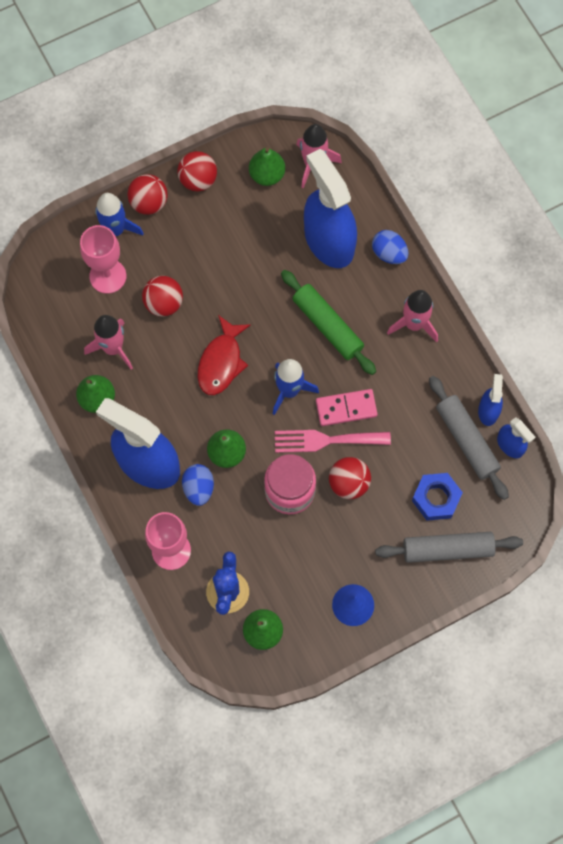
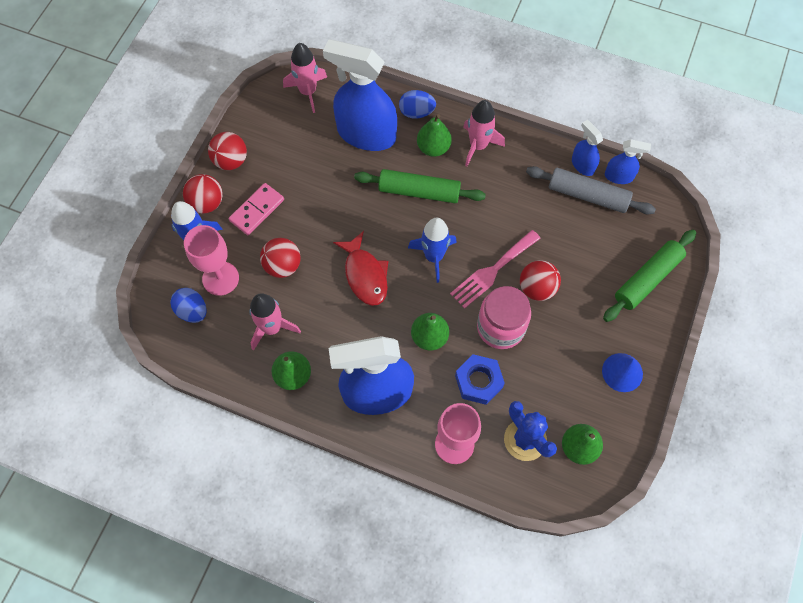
camera: 40 degrees left, 5 degrees down
blue egg [182,464,214,506] -> blue egg moved to [170,288,207,323]
green pear [249,147,285,186] -> green pear moved to [417,114,452,157]
pink domino [316,389,378,426] -> pink domino moved to [229,183,284,235]
grey rolling pin [375,532,523,563] -> green rolling pin [603,230,696,322]
blue nut [412,473,463,521] -> blue nut moved to [455,354,505,405]

